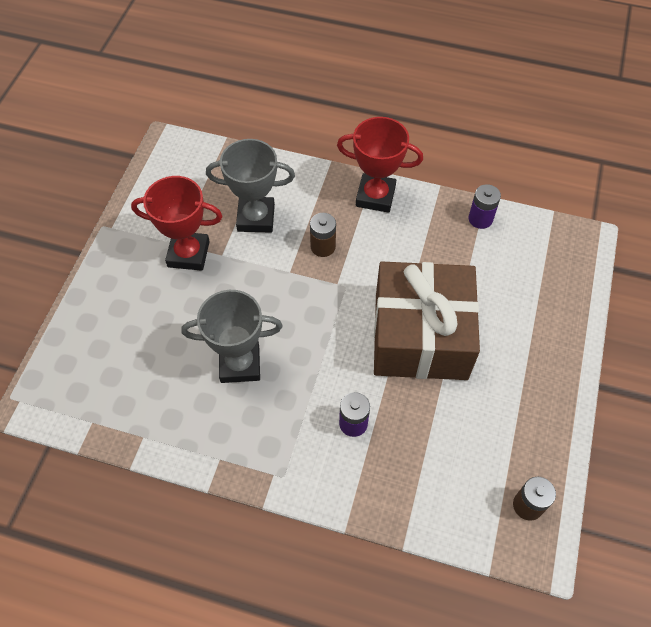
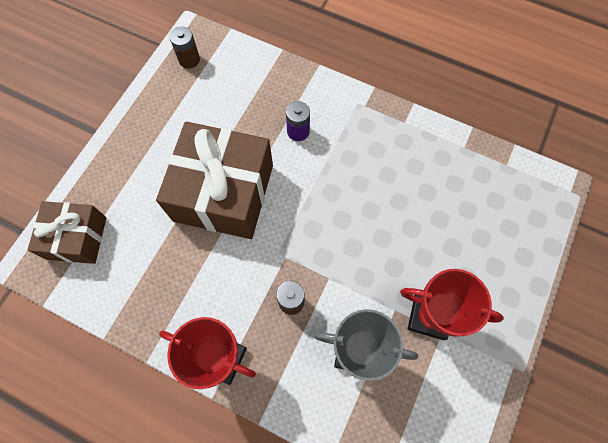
camera: 170 degrees left, 10 degrees up
grey trophy [181,290,283,383] -> none
purple battery [469,184,501,229] -> none
none -> brown gift [28,201,106,264]

